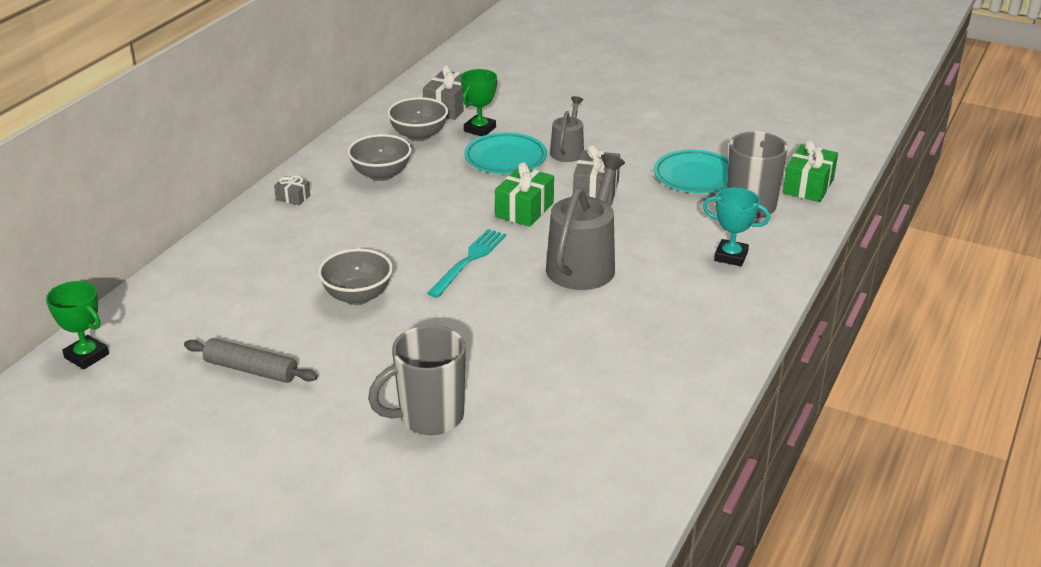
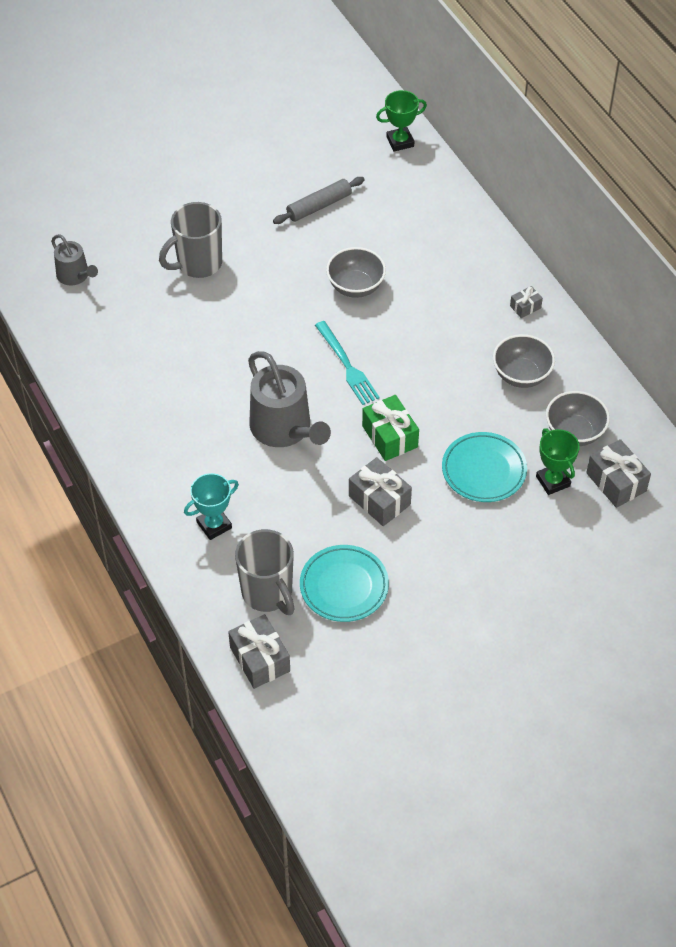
camera: 125 degrees right, 20 degrees up
grey mug [368,325,466,435] -> grey mug turned 135 degrees counterclockwise [159,202,222,278]
grey watering can [550,96,584,162] -> grey watering can moved to [51,234,98,286]
green gift [783,140,838,202] -> grey gift [228,614,290,689]

